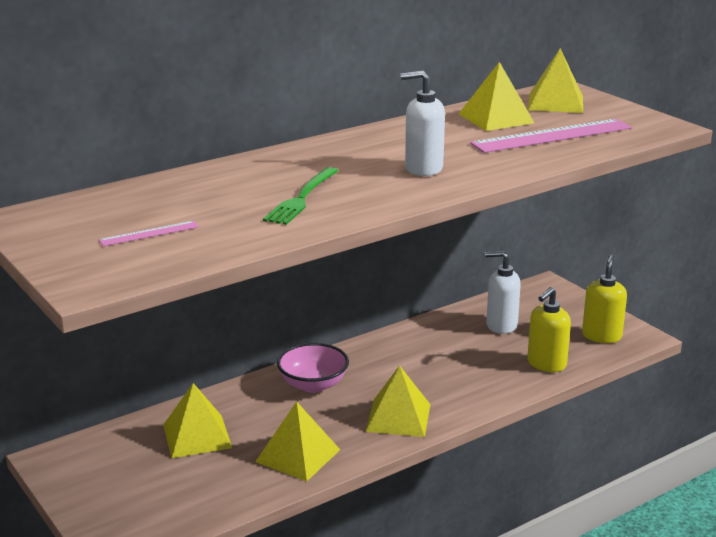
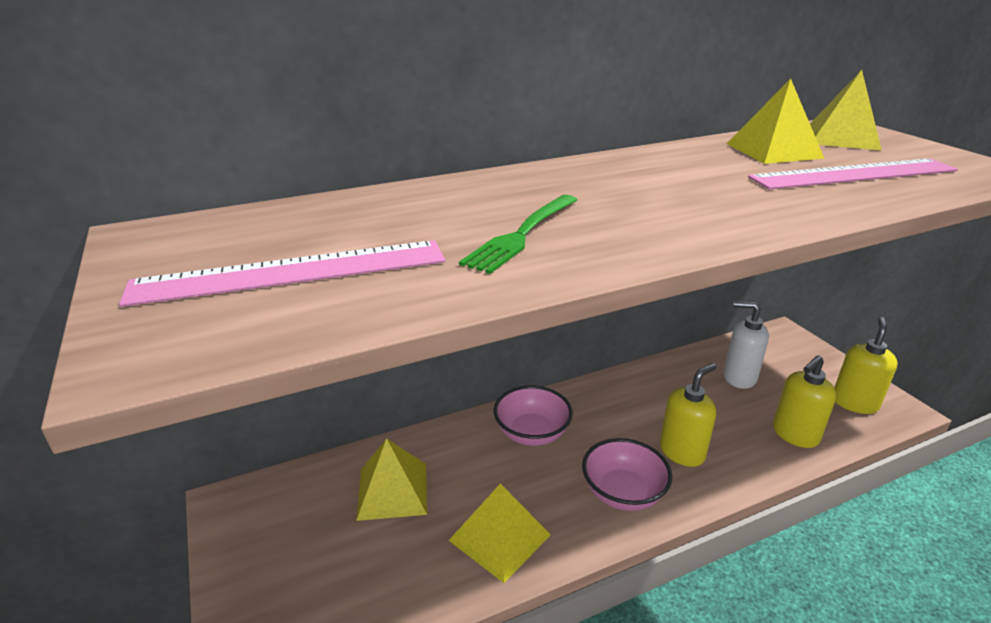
camera: 10 degrees right, 5 degrees up
pink ruler [99,221,199,246] -> pink ruler [119,240,445,307], size x2.12
yellow pyramid [365,365,431,437] -> pink bowl [582,438,672,511]
white soap dispenser [400,71,445,176] -> none
none -> yellow soap dispenser [660,363,716,467]

